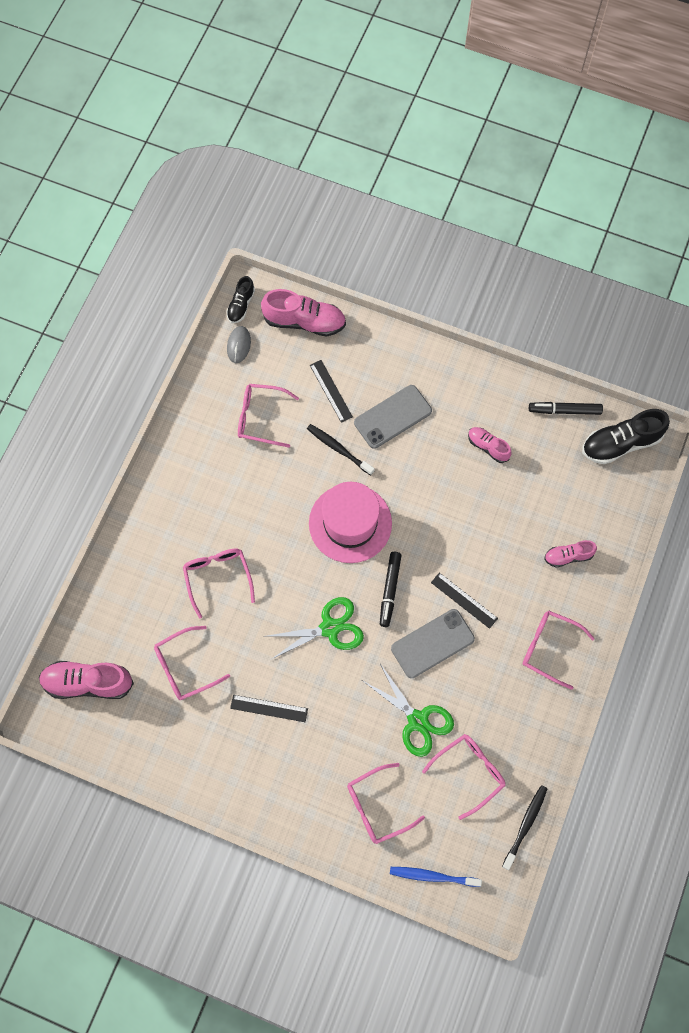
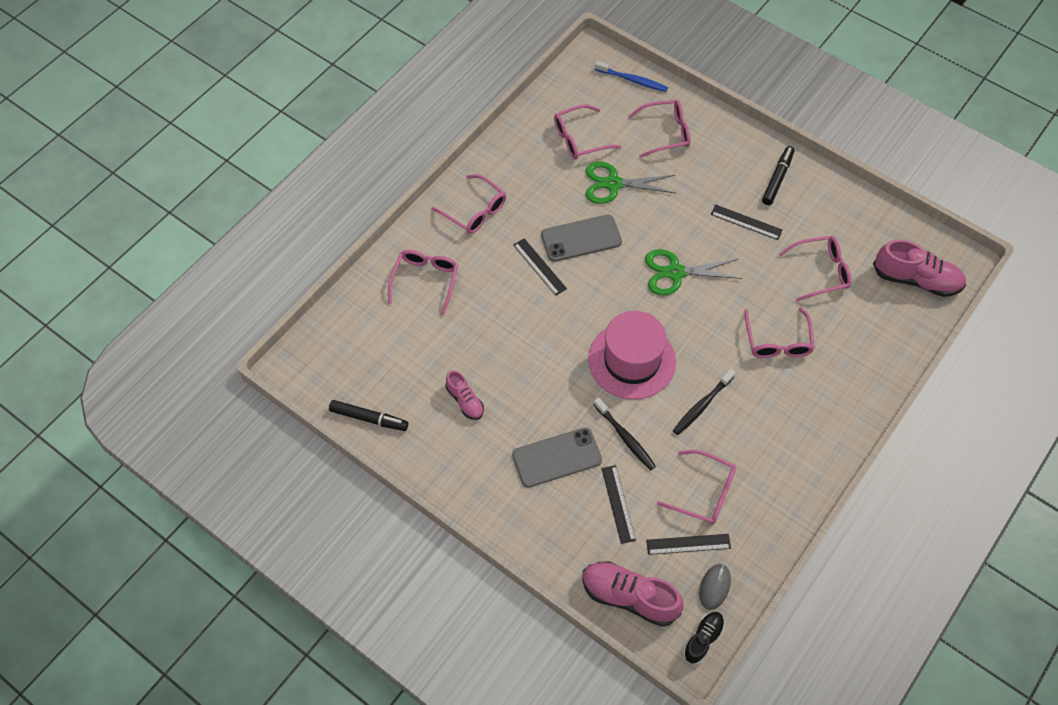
camera: 165 degrees left, 10 degrees down
green scissors [363,664,454,757] -> green scissors turned 60 degrees counterclockwise [586,162,675,204]
black marker [380,552,402,627] -> black marker moved to [762,146,794,205]
black toothbrush [502,785,547,870] -> black toothbrush moved to [673,369,735,435]
pink shoe [544,540,597,567] -> pink glasses [388,250,458,316]
black shoe [582,409,670,464] -> none
none -> black ruler [646,534,731,555]

